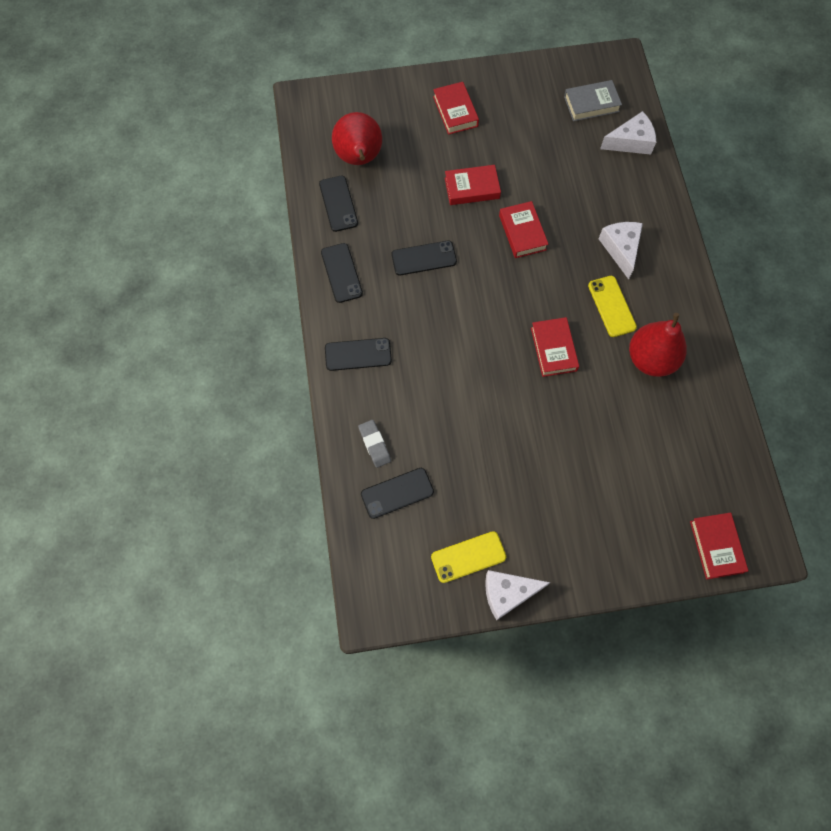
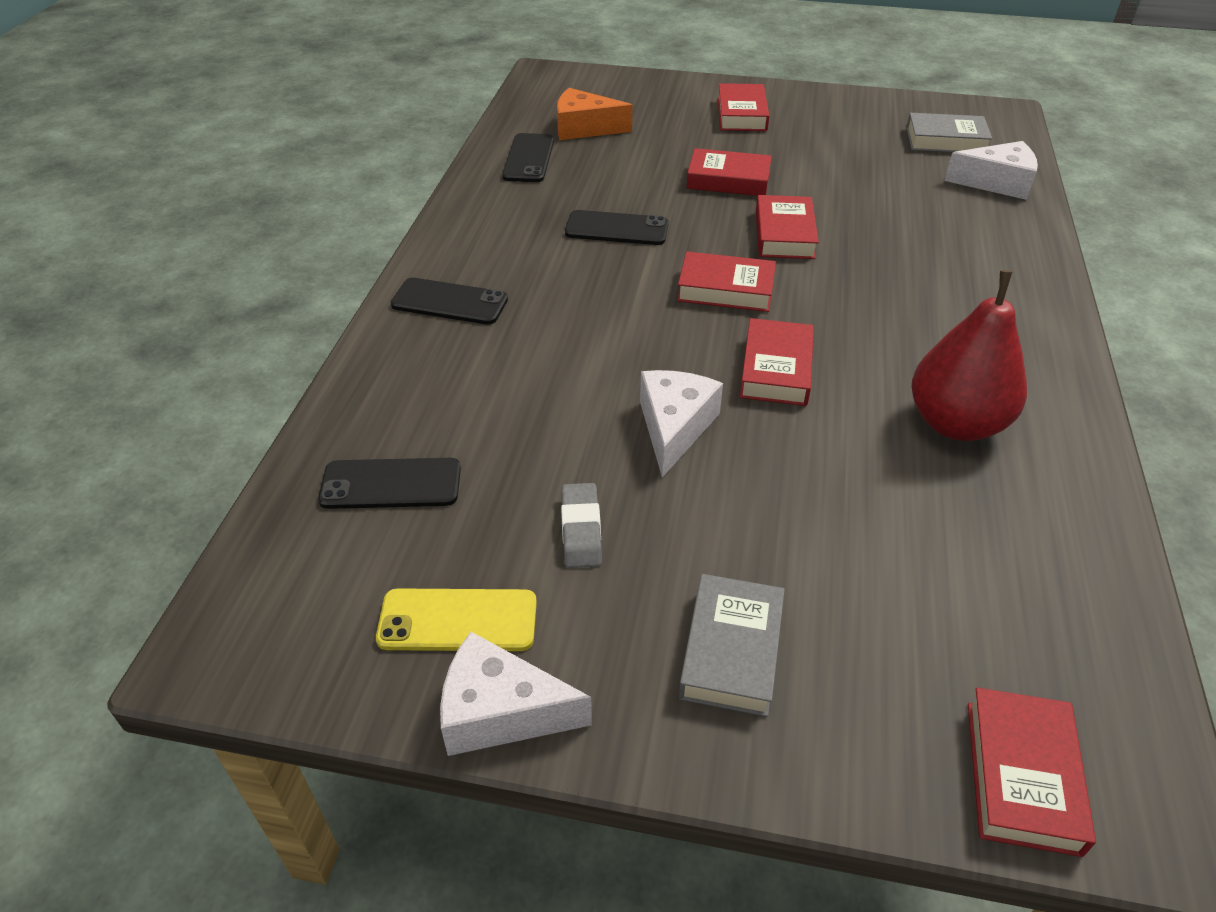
camera: 20 degrees right, 25 degrees down
black phone [321,243,363,303] -> none
red pear [332,112,382,165] -> orange cheese [557,88,633,140]
grey eraser [358,420,391,468] -> grey eraser moved to [561,483,602,568]
yellow phone [588,276,637,337] -> none
white cheese [599,222,643,279] -> white cheese moved to [640,370,723,478]
none -> red book [677,251,776,312]
none -> grey book [679,574,785,717]

